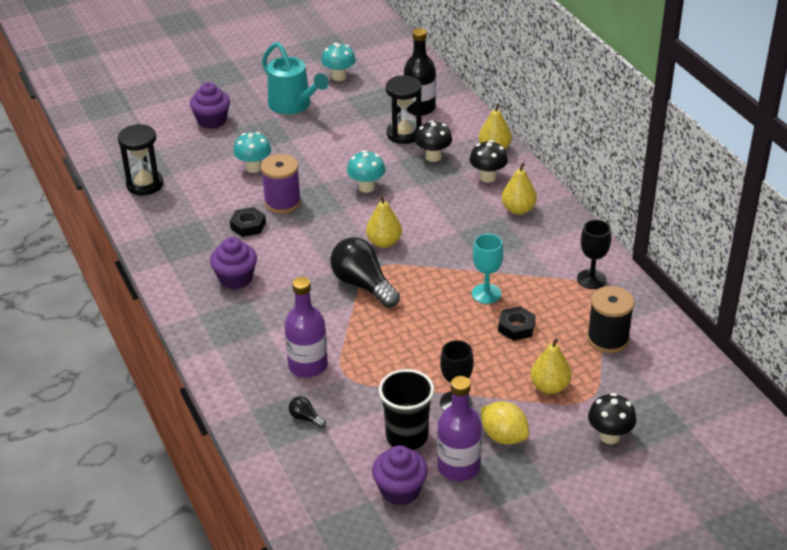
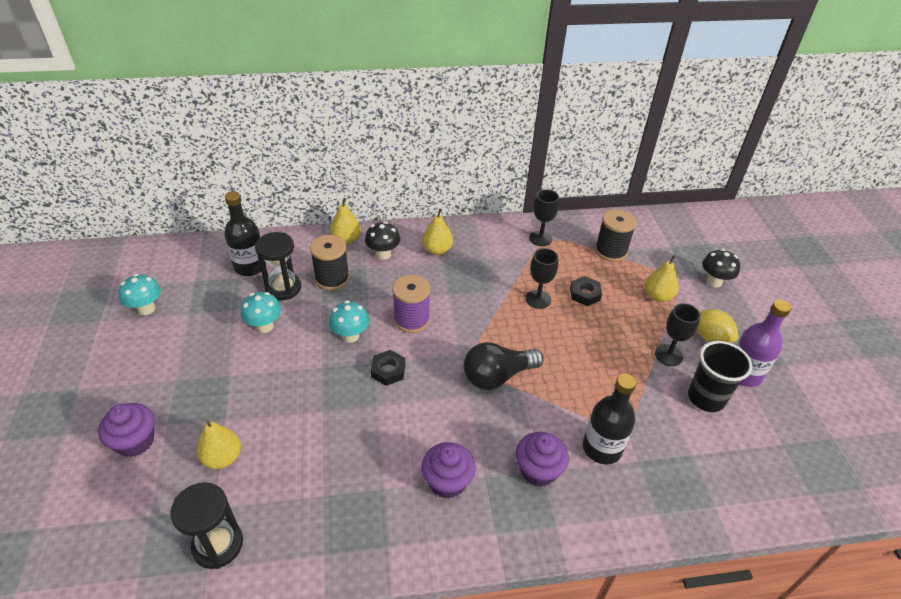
camera: 75 degrees left, 5 degrees up
black nut [230,207,266,237] -> black nut moved to [371,350,405,386]
turquoise mushroom [233,132,271,173] -> turquoise mushroom moved to [241,292,281,333]
purple spool [261,154,301,214] -> purple spool moved to [392,274,430,333]
turquoise watering can [262,42,329,114] -> none
purple bottle [284,277,328,378] -> black bottle [583,374,636,465]
black light bulb [289,396,326,428] -> none
yellow pear [366,195,402,248] -> yellow pear moved to [197,420,241,469]
purple cupcake [372,445,428,506] -> purple cupcake moved to [516,432,569,487]
black mushroom [415,120,452,162] -> black spool [310,235,350,290]
turquoise goblet [472,234,503,304] -> black goblet [525,248,559,309]
yellow lemon [481,401,529,444] -> yellow lemon turned 75 degrees clockwise [697,309,739,343]

